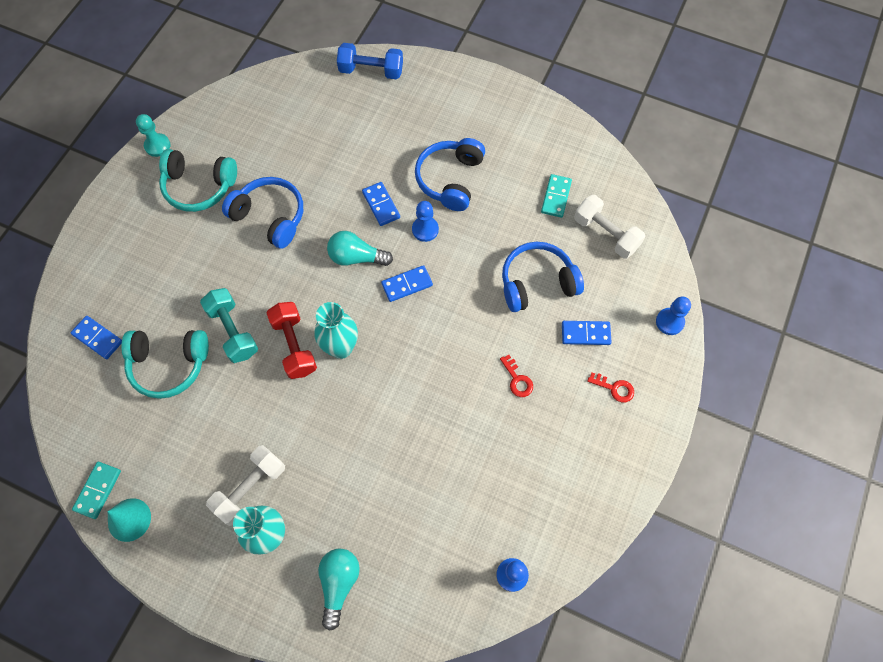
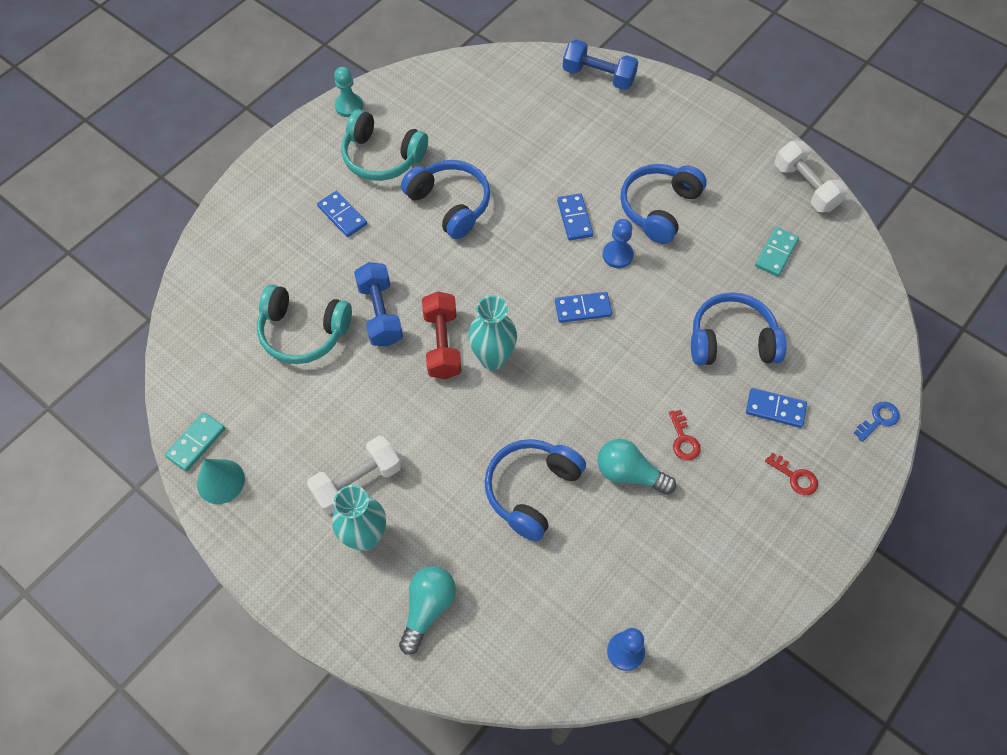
camera: 15 degrees right, 5 degrees down
blue domino [71,316,122,359] -> blue domino moved to [317,191,367,237]
turquoise dumbbell [200,288,258,363] -> blue dumbbell [354,262,403,346]
turquoise light bulb [327,231,393,266] -> turquoise light bulb moved to [598,439,676,495]
white dumbbell [574,195,645,258] -> white dumbbell moved to [775,141,848,213]
blue pawn [656,296,691,335] -> blue key [854,402,900,442]
none -> blue headphones [484,439,586,542]

